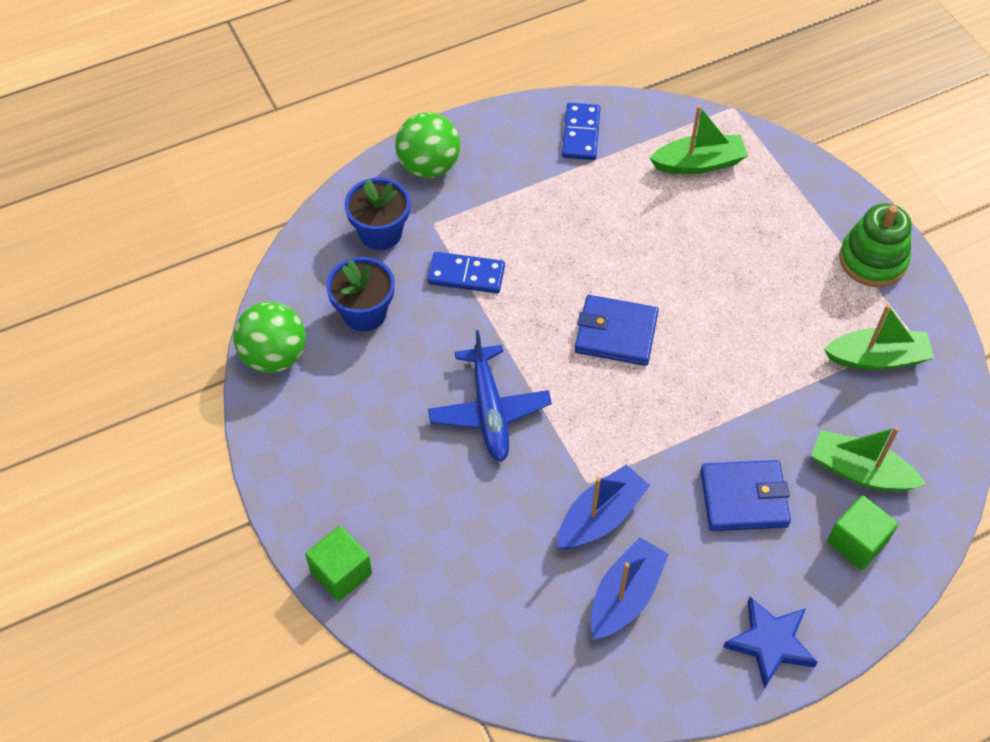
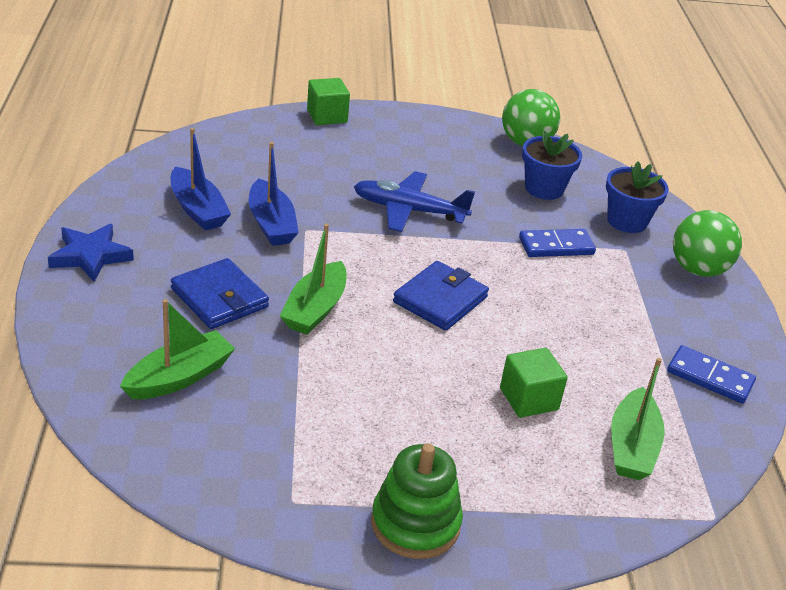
camera: 110 degrees right, 20 degrees down
blue domino [427,252,505,293] -> blue domino turned 45 degrees clockwise [519,229,596,257]
blue wallet [700,460,791,531] -> blue wallet turned 60 degrees counterclockwise [171,258,269,329]
green boat [824,304,934,370] -> green boat moved to [280,224,347,335]
green cube [827,495,898,570] -> green cube moved to [500,348,568,418]

